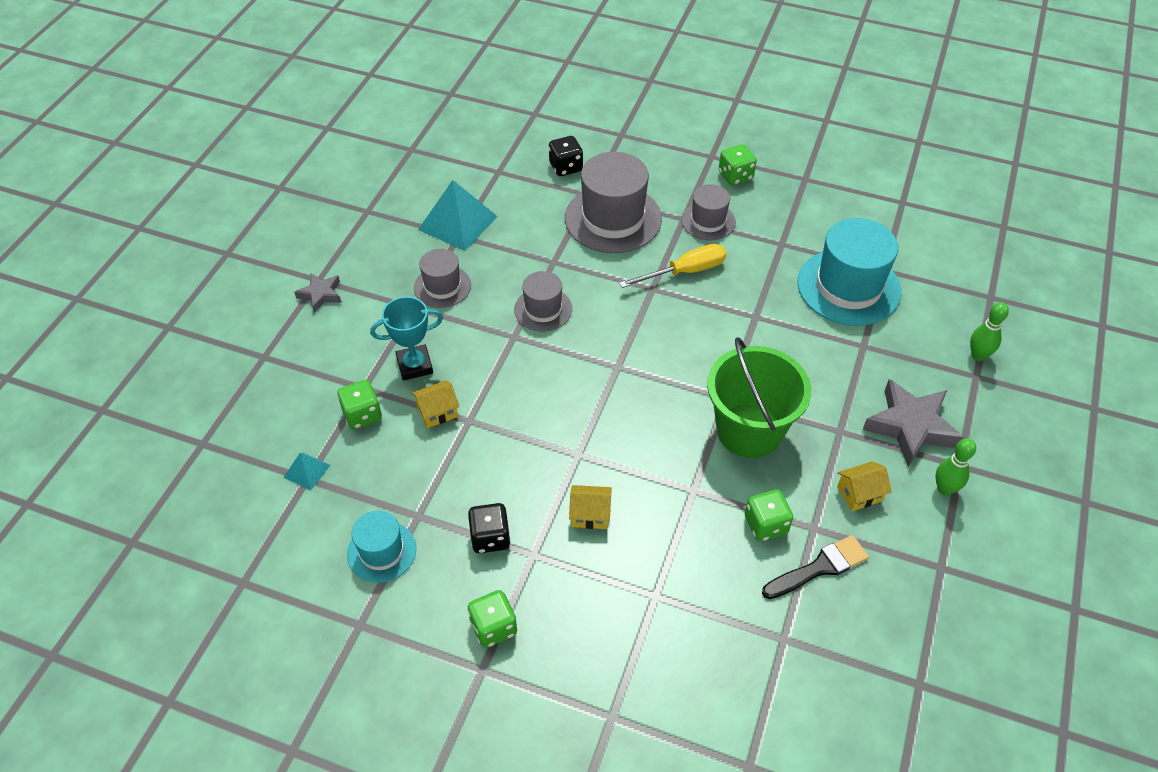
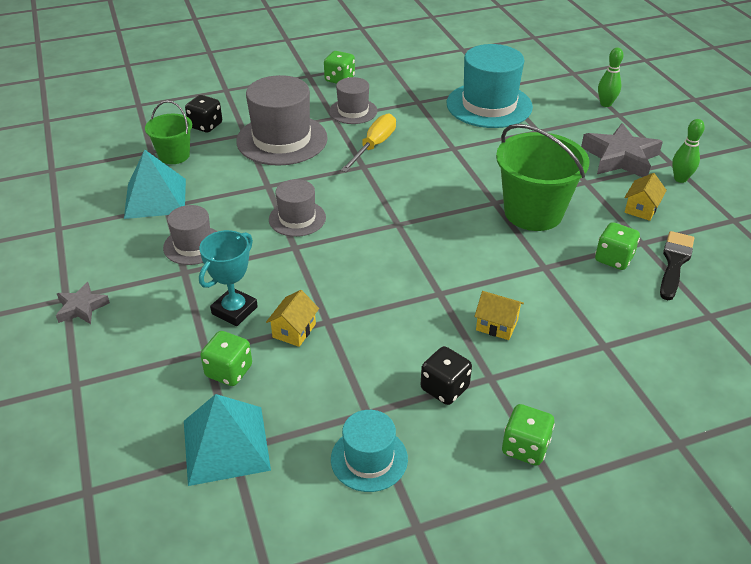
camera: 40 degrees left, 10 degrees down
turquoise pyramid [283,453,330,490] -> turquoise pyramid [184,394,271,486], size x2.05
yellow house [569,485,612,529] -> yellow house turned 60 degrees clockwise [474,291,524,340]
none -> green bucket [145,101,192,164]

